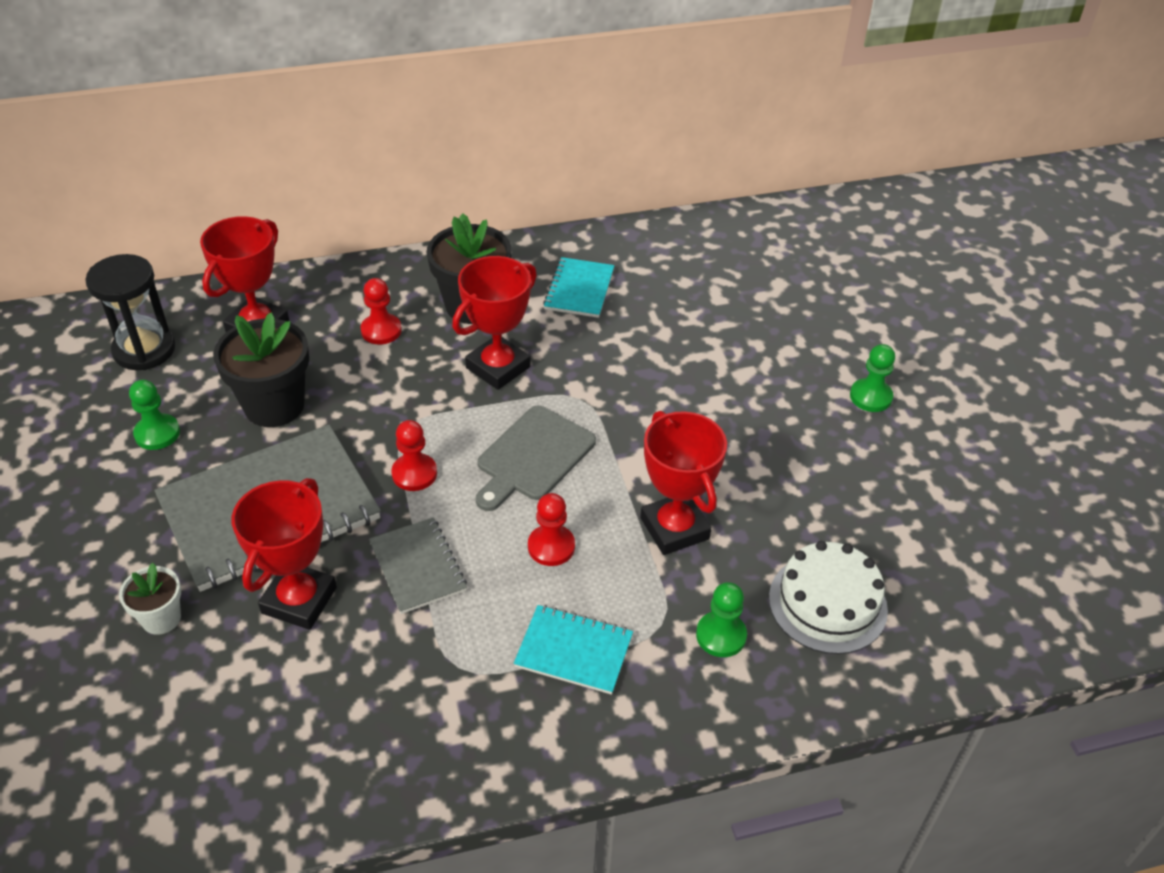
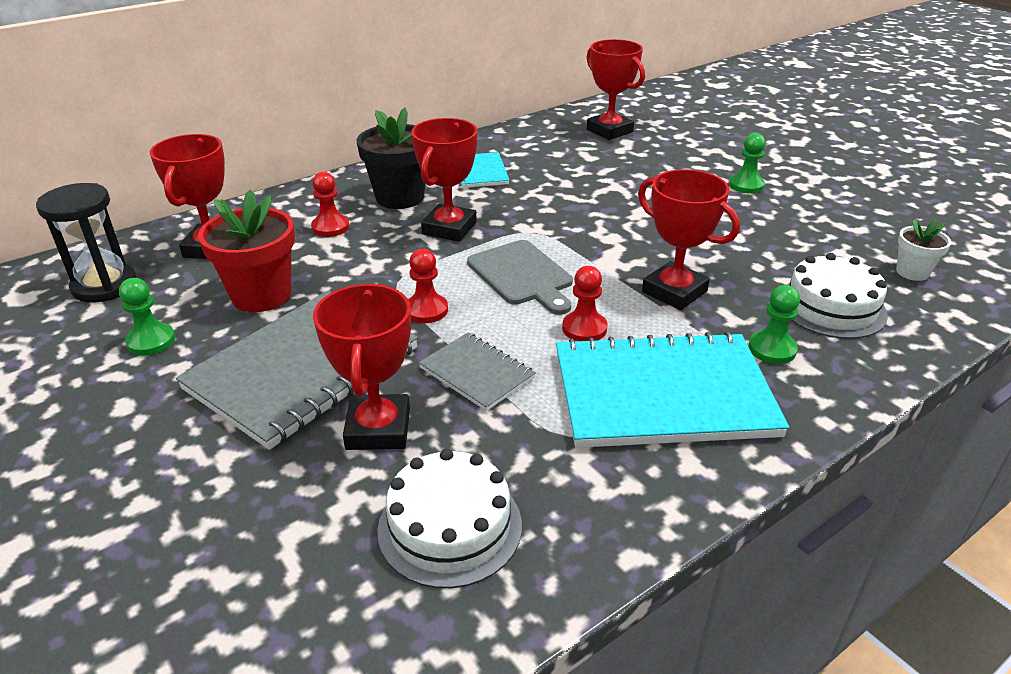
camera: 20 degrees left, 10 degrees down
white flower pot [119,563,181,635] -> white flower pot moved to [896,219,951,281]
black flower pot [213,312,309,427] -> red flower pot [198,189,295,312]
grey cutting board [476,406,596,511] -> grey cutting board turned 45 degrees counterclockwise [467,240,573,315]
turquoise notebook [514,605,633,695] -> turquoise notebook [556,331,789,448], size x2.00
none -> white cake [377,449,522,588]
none -> red trophy [586,39,645,140]

